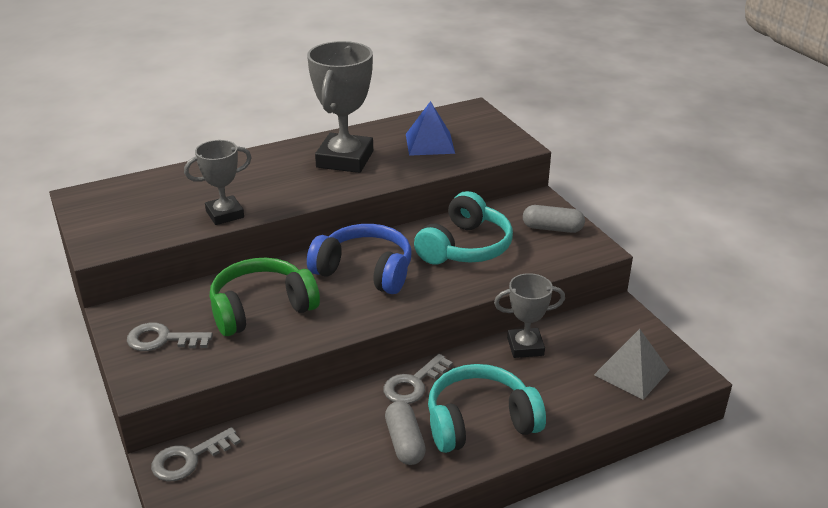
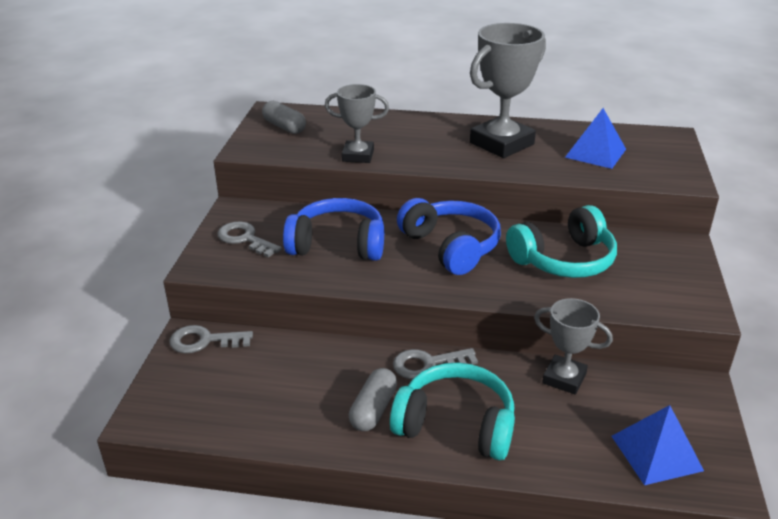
camera: 35 degrees right, 0 degrees up
green headphones [210,258,320,336] -> blue headphones [283,198,384,261]
grey capsule [523,205,585,233] -> grey capsule moved to [262,101,306,134]
grey pyramid [594,329,670,400] -> blue pyramid [612,405,704,485]

